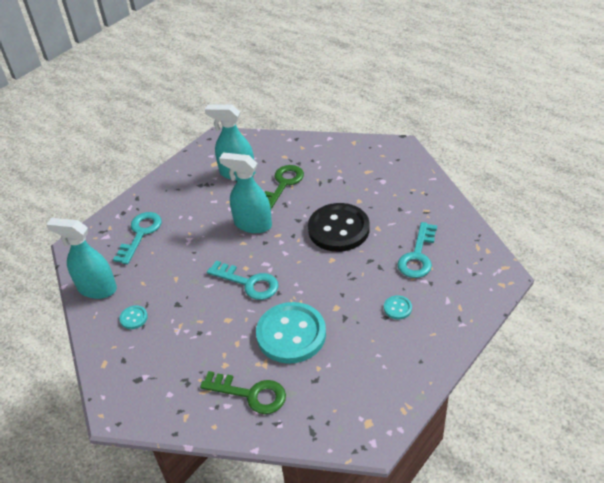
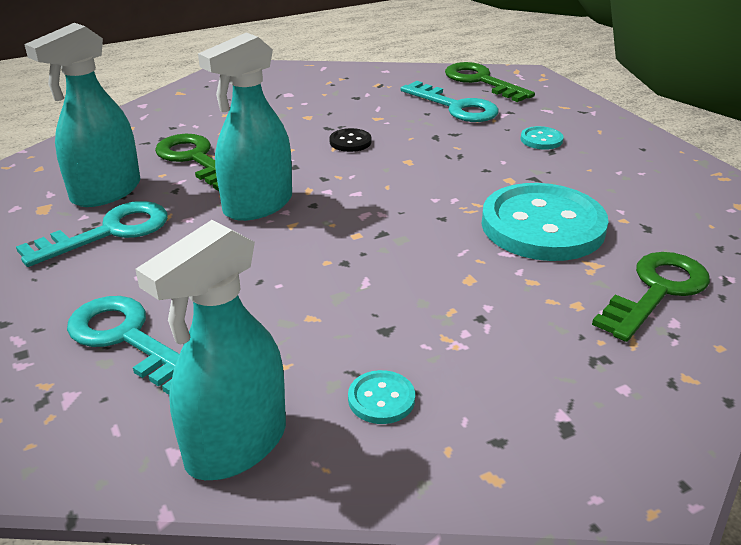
camera: 70 degrees left, 10 degrees down
turquoise key [207,261,279,300] -> turquoise key moved to [16,201,168,267]
black button [308,203,370,252] -> black button [330,128,372,152], size x0.41
none -> green key [445,62,535,102]

